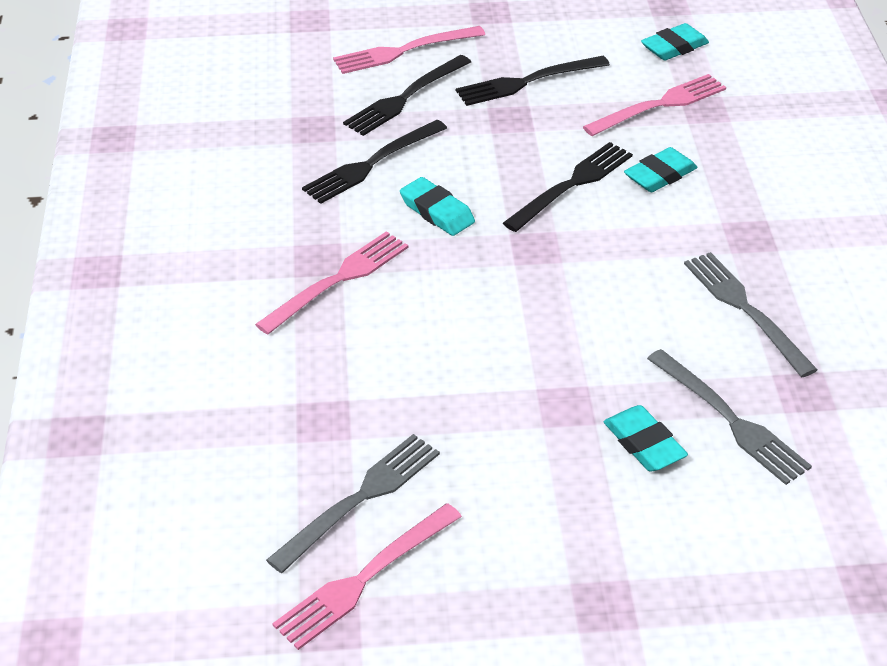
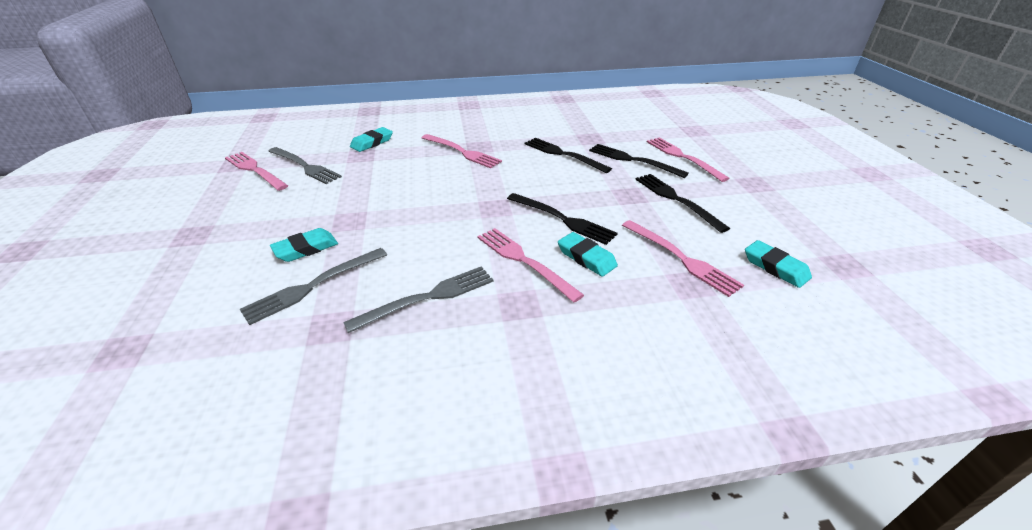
camera: 85 degrees right, 5 degrees down
turquoise eraser [400,177,475,236] -> turquoise eraser moved to [350,127,393,152]
none -> pink fork [477,228,584,302]

